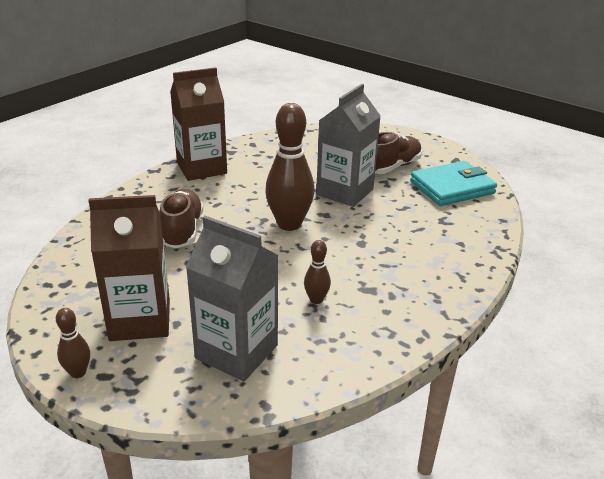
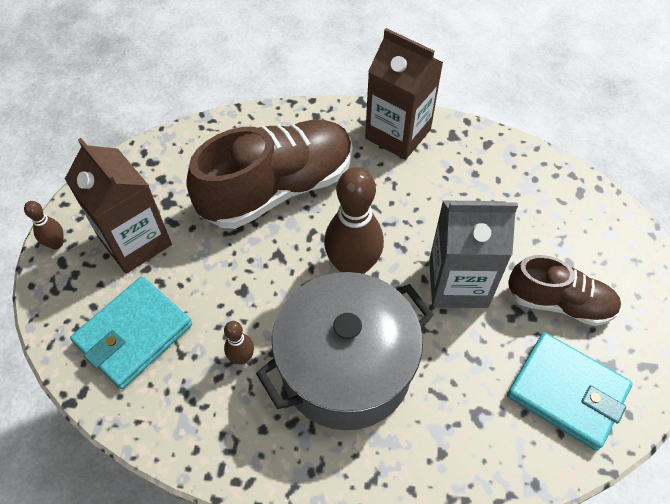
camera: 60 degrees right, 25 degrees up
brown shoe [159,189,204,248] -> brown shoe [186,120,353,229], size x1.73
grey carton [186,216,279,381] -> turquoise wallet [70,276,192,389]
none -> grey pot [256,272,434,430]

